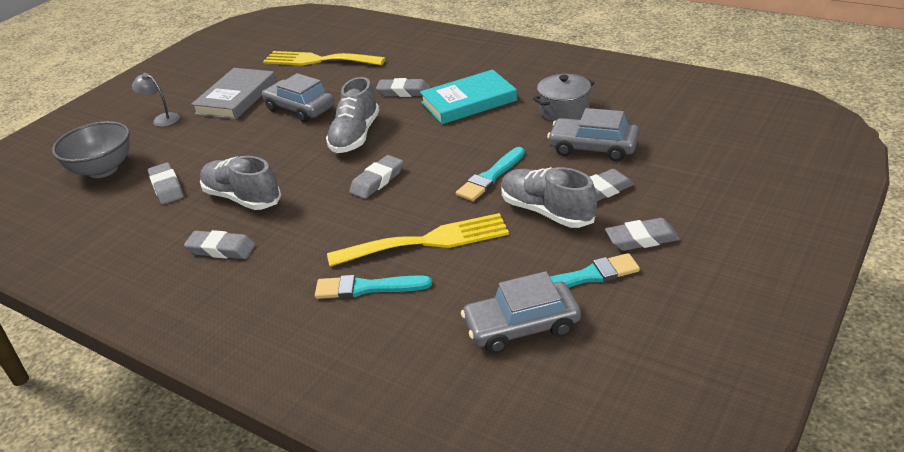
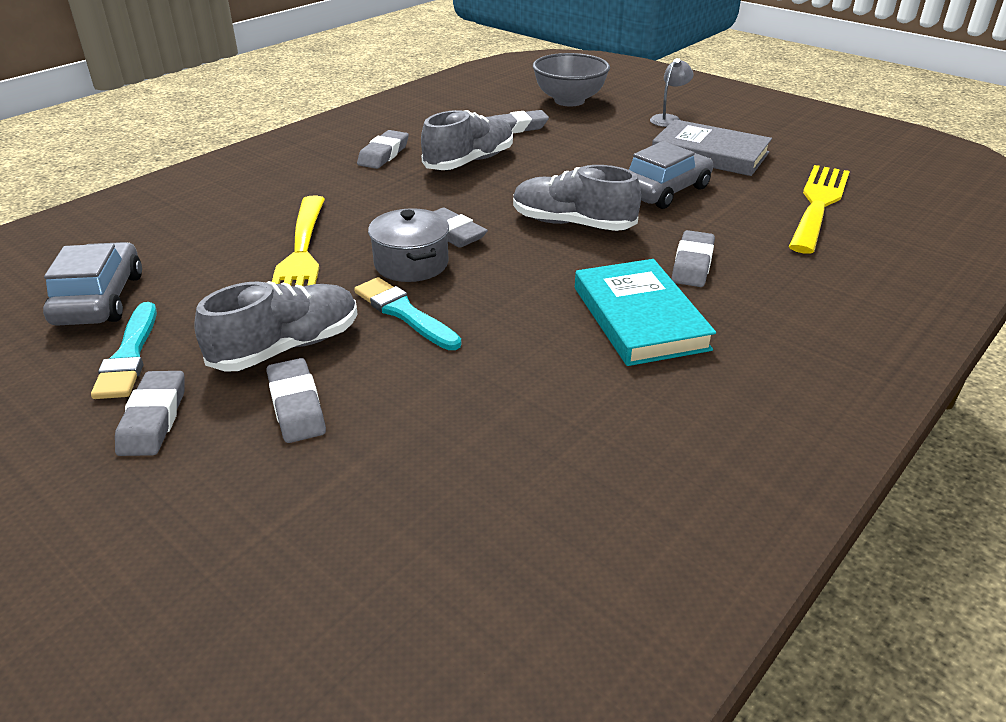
camera: 95 degrees right, 0 degrees up
turquoise brush [315,275,432,299] -> none
grey pot [533,74,595,122] -> grey pot moved to [368,208,449,282]
grey car [547,108,640,162] -> none

